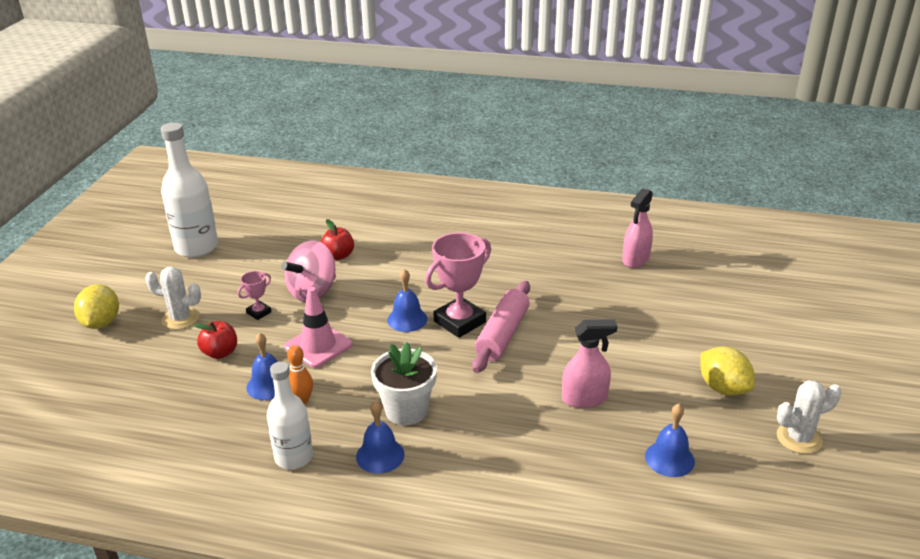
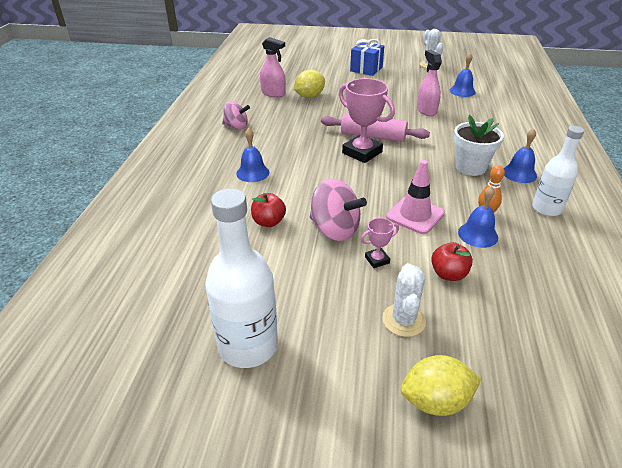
camera: 95 degrees left, 5 degrees up
pink trophy [238,271,272,320] -> pink trophy turned 60 degrees counterclockwise [361,218,399,268]
blue bell [387,269,427,332] -> blue bell moved to [236,128,269,182]
yellow lemon [700,347,755,396] -> yellow lemon moved to [294,70,325,98]
none -> pink spinning top [222,101,250,129]
none -> blue gift [350,39,384,76]

